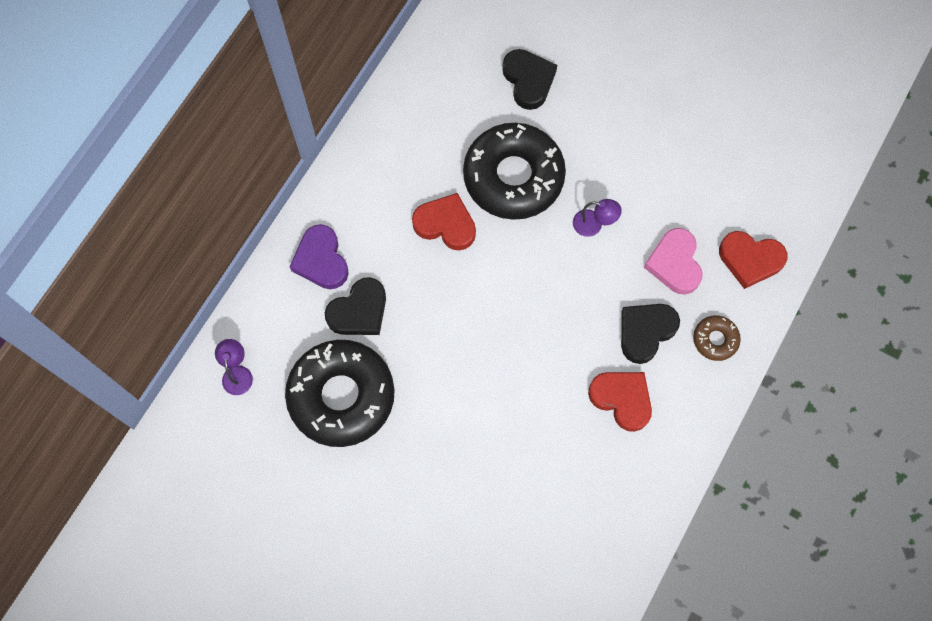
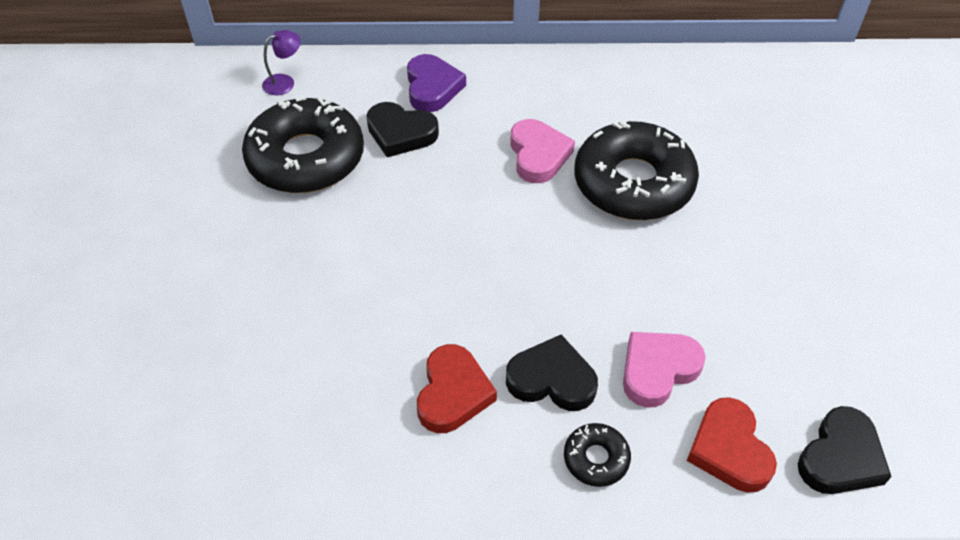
camera: 60 degrees right, 20 degrees down
purple heart [290,224,349,289] -> purple heart turned 135 degrees clockwise [407,54,466,112]
red heart [412,193,476,250] -> pink heart [510,119,575,183]
black heart [502,49,557,110] -> black heart moved to [798,406,892,494]
purple lamp [573,199,622,237] -> none
brown donut [693,315,741,361] -> black donut [564,423,631,487]

